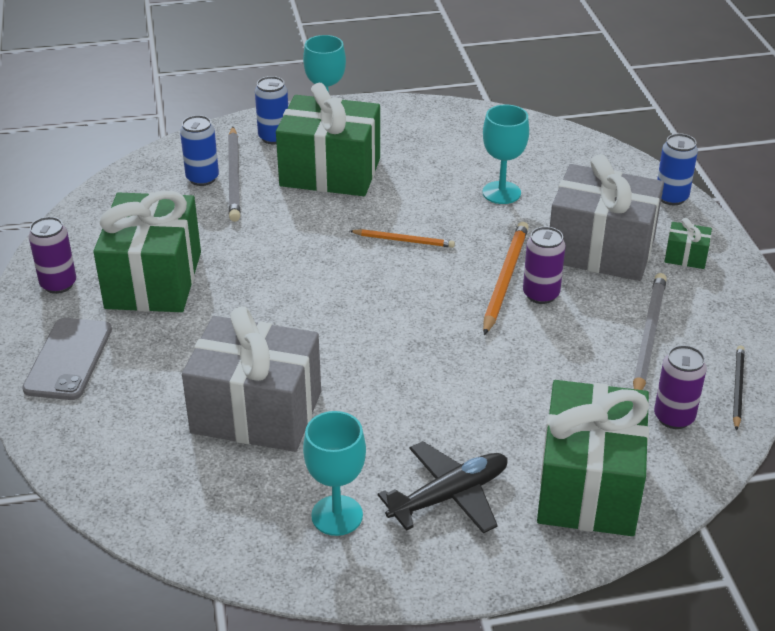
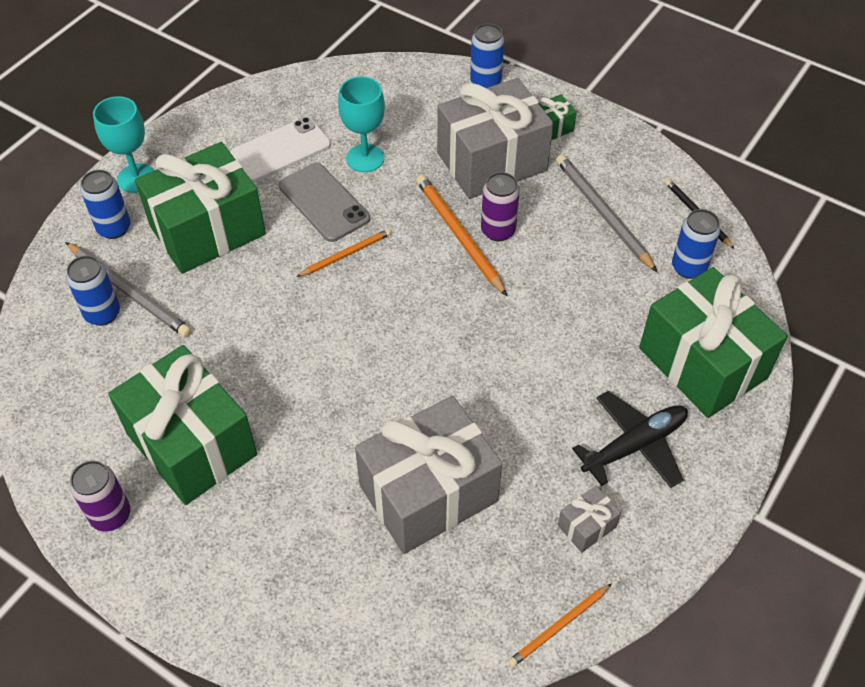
camera: 45 degrees left, 15 degrees up
grey phone [22,318,112,400] -> grey phone moved to [279,163,370,242]
turquoise goblet [303,411,366,536] -> grey gift [558,486,621,553]
black plane [378,441,508,534] -> black plane turned 45 degrees clockwise [572,391,688,488]
purple can [654,345,707,429] -> blue can [672,209,720,279]
none -> white phone [230,117,331,182]
none -> orange pencil [508,583,612,667]

